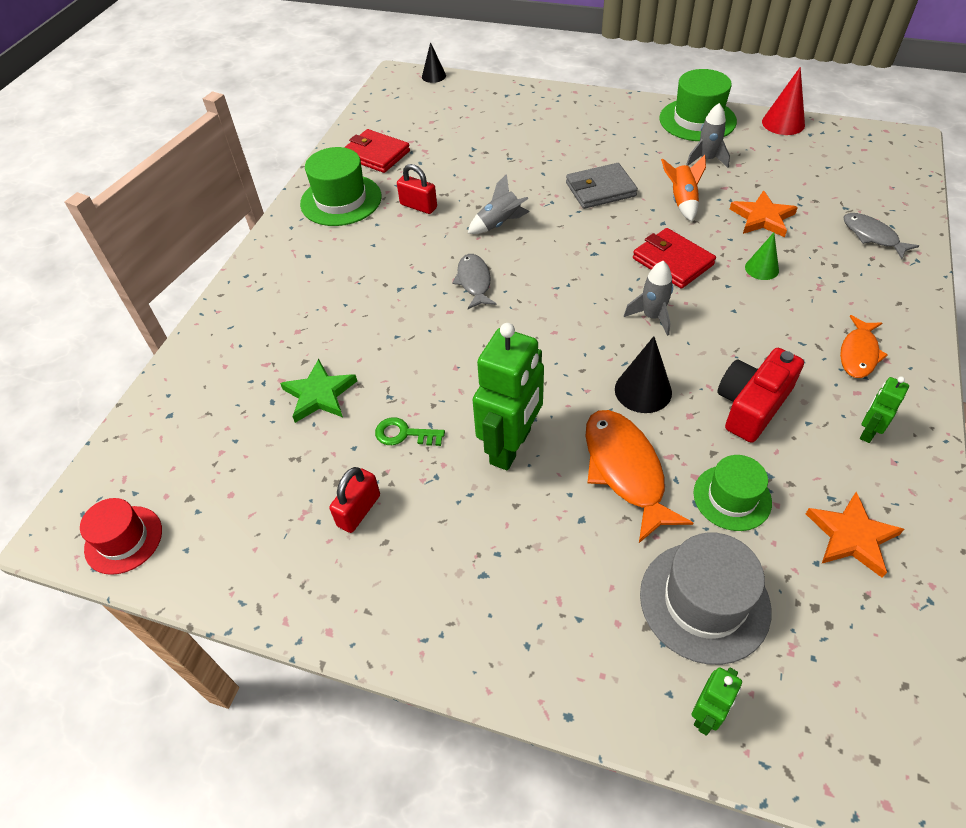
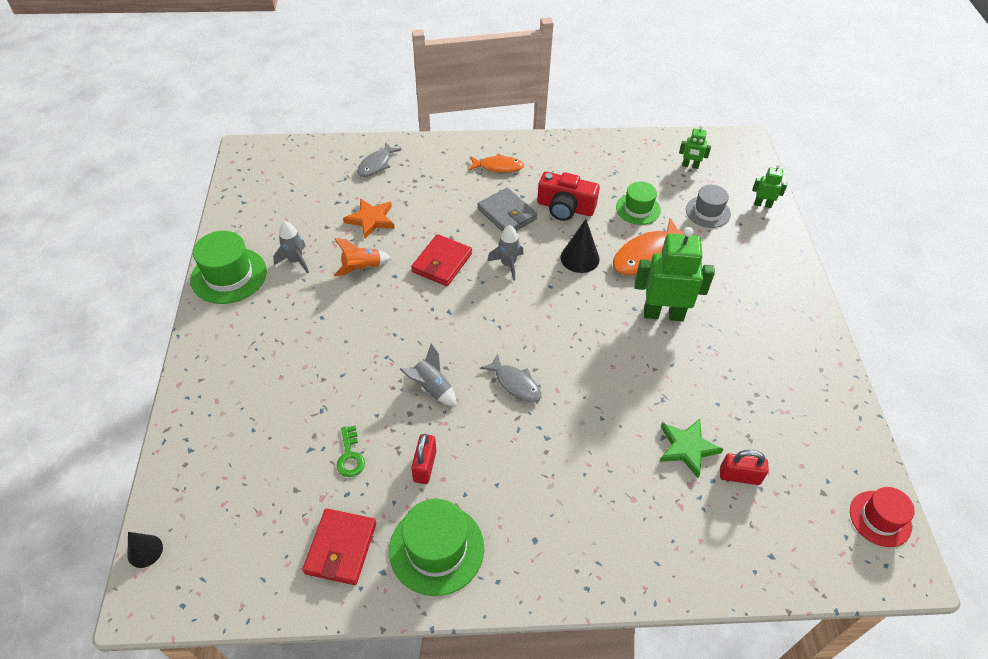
camera: 115 degrees left, 0 degrees up
red padlock [329,467,380,533] -> red padlock moved to [720,450,769,485]
green key [375,417,445,446] -> green key moved to [337,426,365,477]
grey fish [452,254,496,309] -> grey fish turned 105 degrees counterclockwise [480,354,541,403]
grey wallet [566,163,638,209] -> grey wallet moved to [477,187,537,232]
grey hat [640,533,771,665] -> grey hat [686,185,731,228], size x0.65
green cone [745,232,779,280] -> none
red cone [762,67,805,135] -> none
orange star [806,492,904,578] -> none
green robot [860,376,909,443] -> green robot moved to [679,125,711,169]

